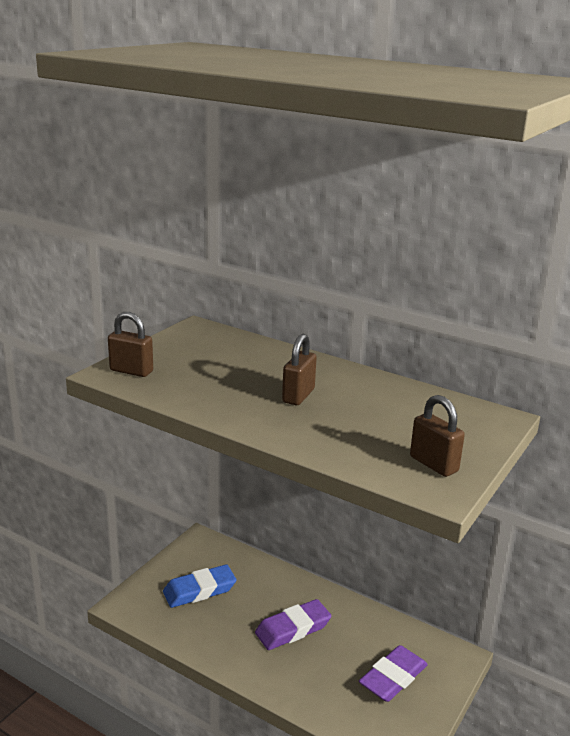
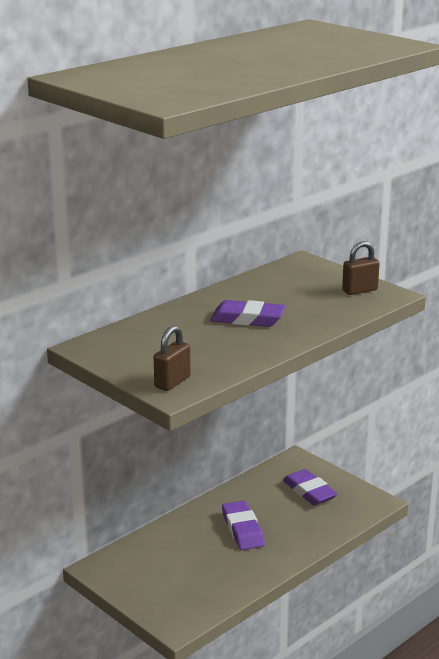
camera: 75 degrees left, 0 degrees up
blue eraser [163,564,236,608] -> none
brown padlock [282,334,317,405] -> purple eraser [210,300,285,327]

